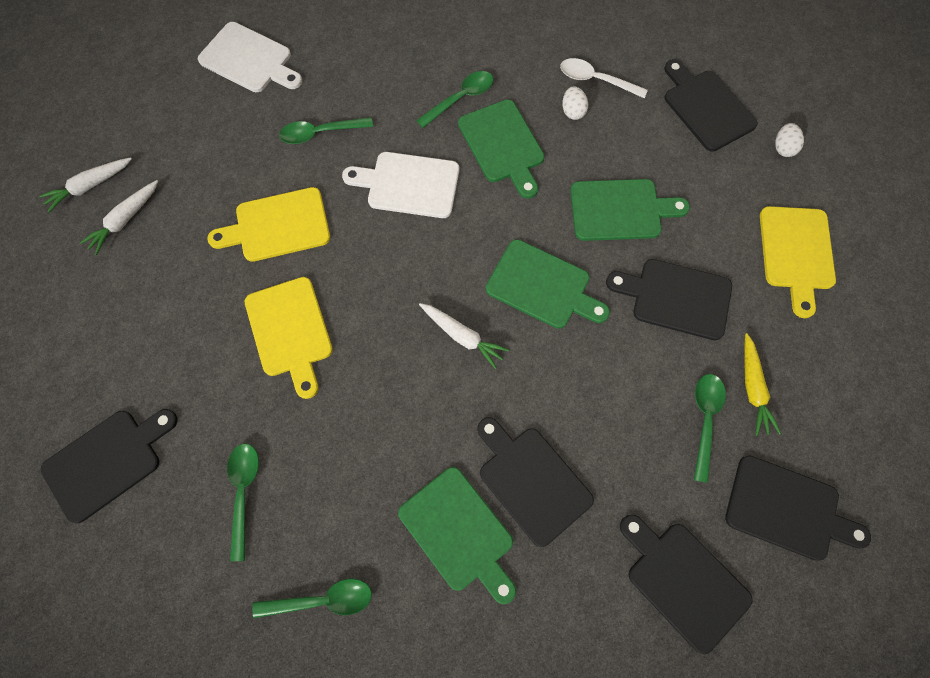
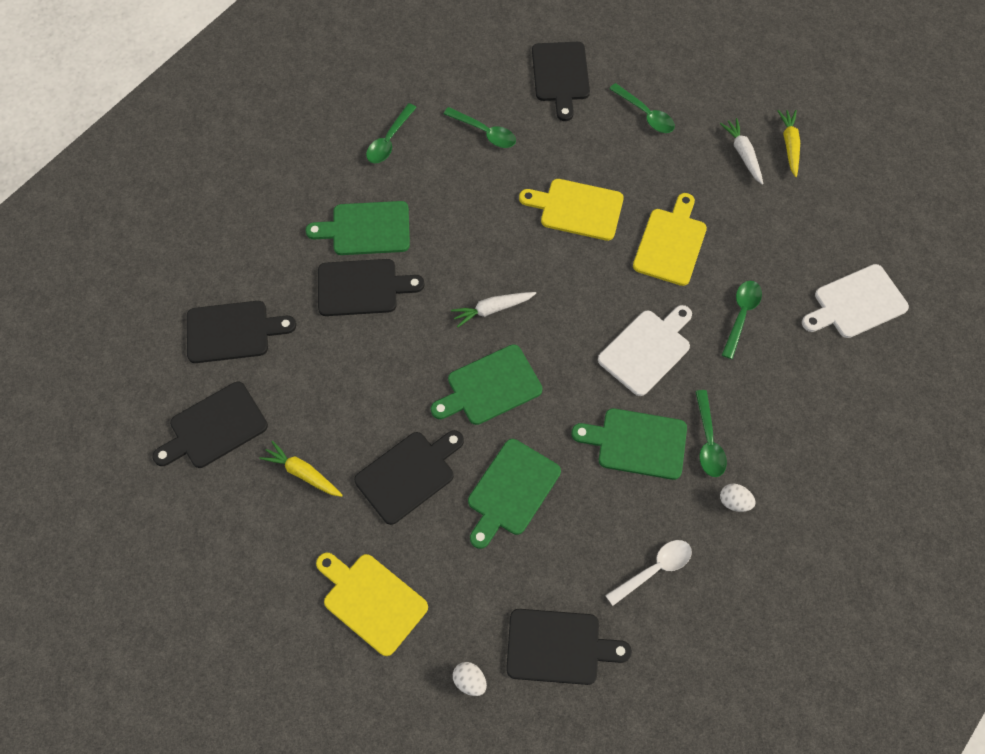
camera: 125 degrees right, 5 degrees down
white carrot [39,157,132,212] -> yellow carrot [778,110,800,177]
white egg [562,86,588,120] -> white egg moved to [720,484,756,512]
green spoon [694,374,726,483] -> green spoon moved to [609,83,675,133]

